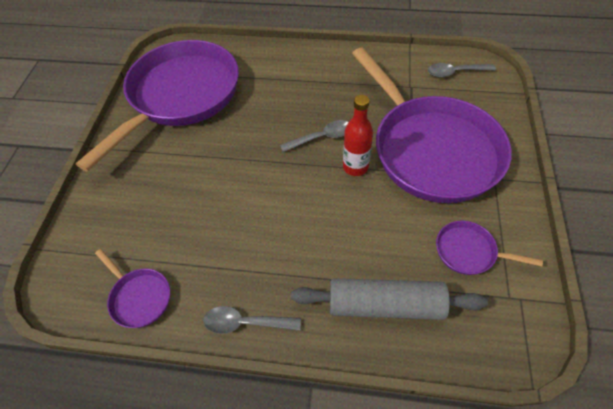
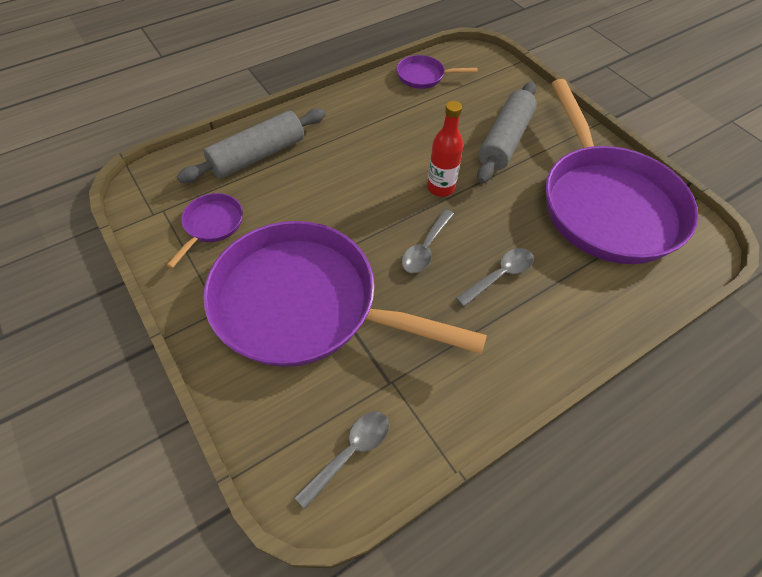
camera: 135 degrees right, 0 degrees up
grey spoon [203,306,301,334] -> grey spoon moved to [456,248,534,307]
red bottle [343,95,373,176] -> red bottle moved to [427,101,463,197]
purple pan [436,221,543,275] -> purple pan turned 45 degrees counterclockwise [167,193,243,268]
none -> grey rolling pin [477,82,537,183]

